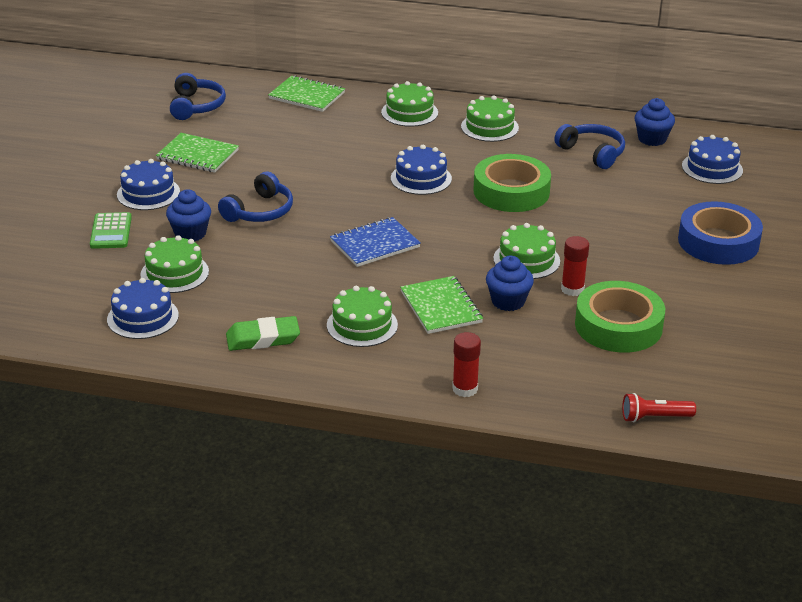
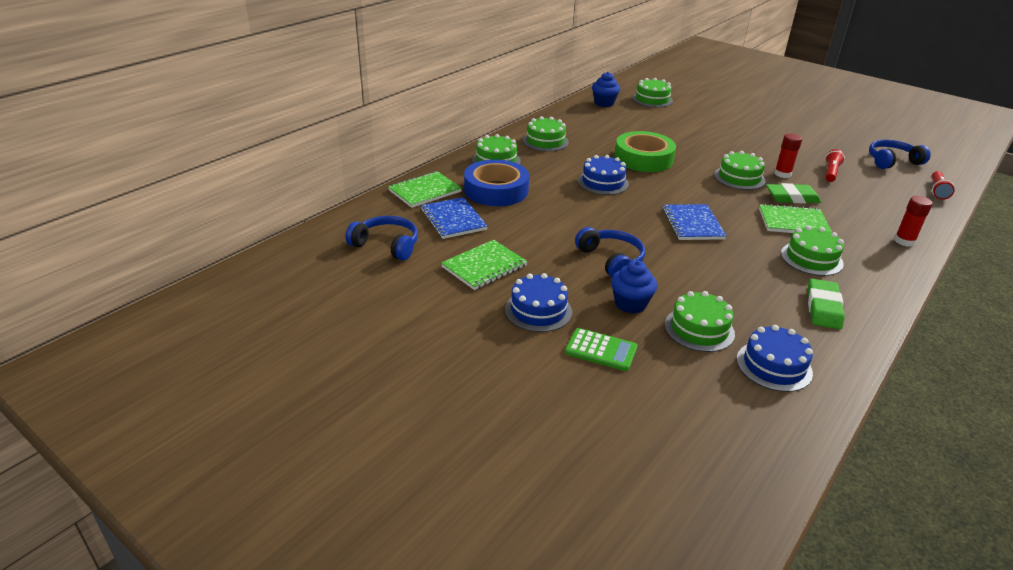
camera: 65 degrees left, 0 degrees up
blue cupcake [486,256,534,311] -> green eraser [766,183,821,203]
blue headphones [555,124,625,169] -> blue headphones moved to [869,140,931,169]
green tape [575,281,665,353] -> red flashlight [825,149,845,182]
blue tape [678,201,763,265] -> blue tape moved to [464,160,529,206]
blue cake [682,135,743,184] -> green cake [632,78,673,107]
none -> blue notebook [421,197,488,239]

